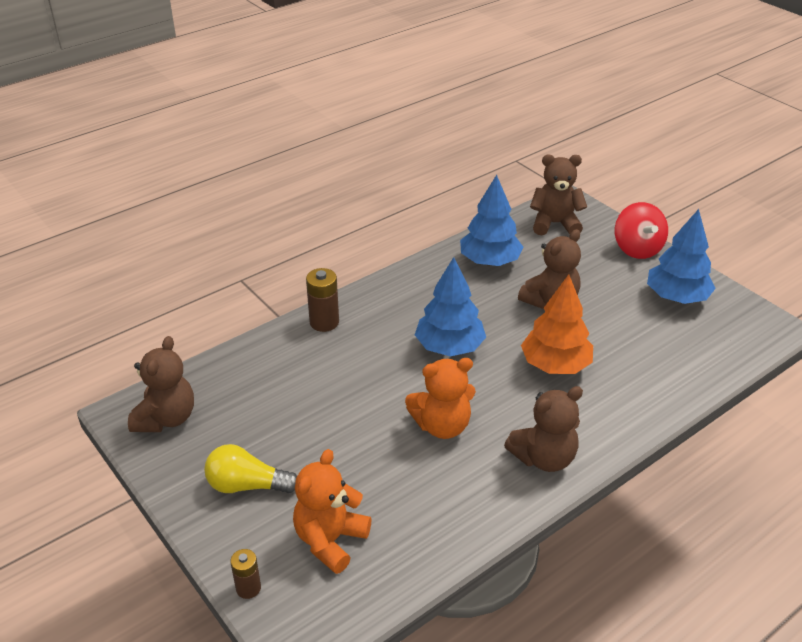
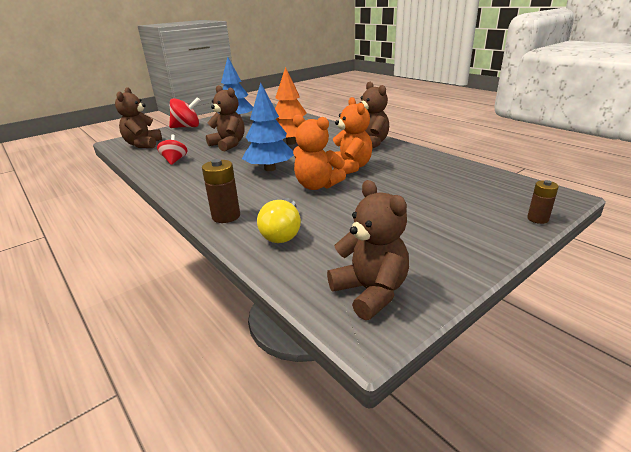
camera: 90 degrees left, 10 degrees down
brown teddy bear [128,336,194,432] -> brown teddy bear turned 45 degrees clockwise [327,180,409,320]
yellow light bulb [204,444,297,493] -> yellow light bulb moved to [257,198,301,243]
orange teddy bear [293,449,372,574] -> orange teddy bear moved to [293,114,346,190]
blue tree [460,175,523,266] -> red spinning top [157,135,187,165]

